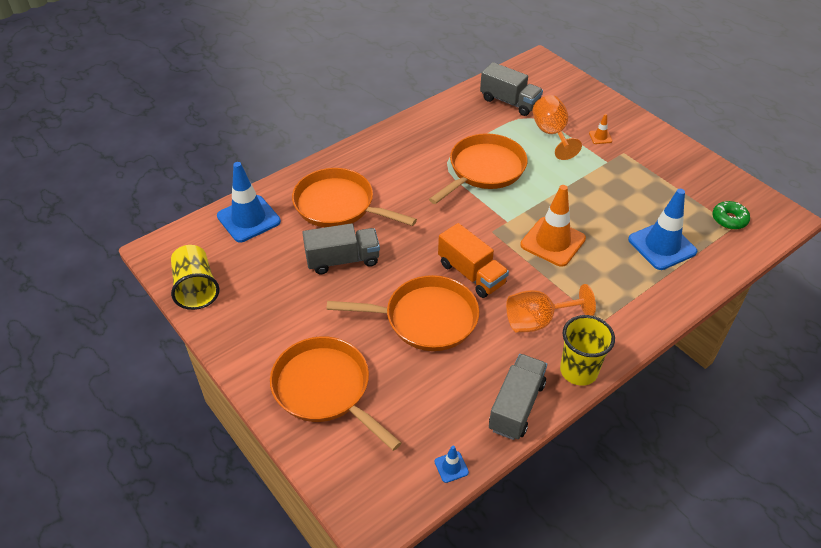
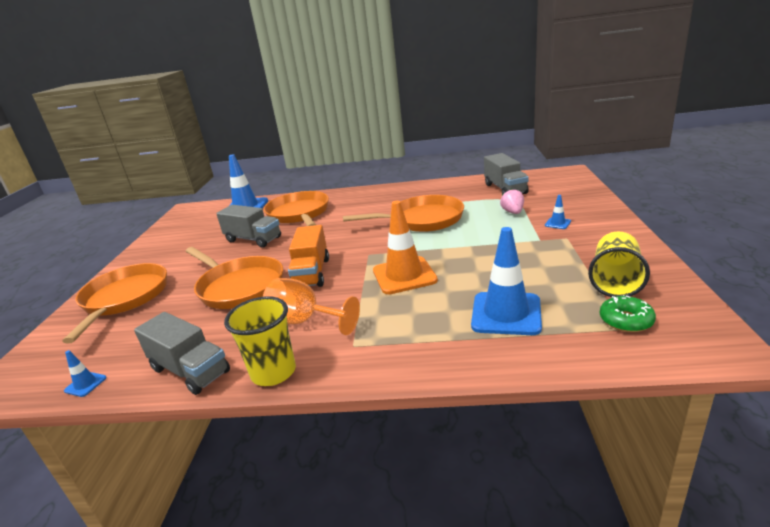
camera: 45 degrees right, 20 degrees down
yellow cup [171,245,219,310] -> yellow cup moved to [588,231,650,297]
grey truck [489,354,547,440] -> grey truck turned 60 degrees clockwise [134,312,230,395]
orange goblet [532,95,582,160] -> pink strawberry [500,189,524,214]
orange traffic cone [589,114,612,144] -> blue traffic cone [545,195,571,229]

